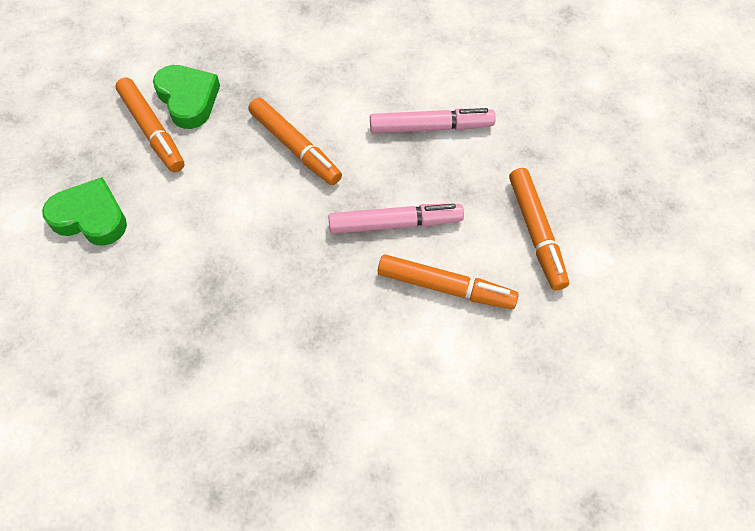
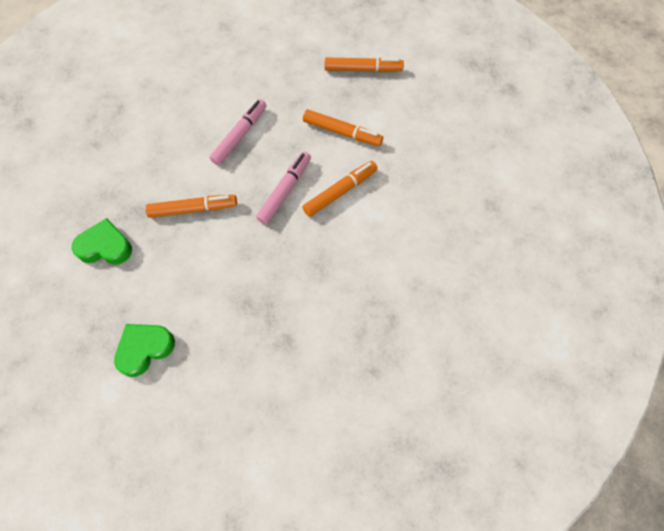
camera: 55 degrees left, 5 degrees up
orange marker [115,78,184,172] -> orange marker moved to [325,57,404,72]

